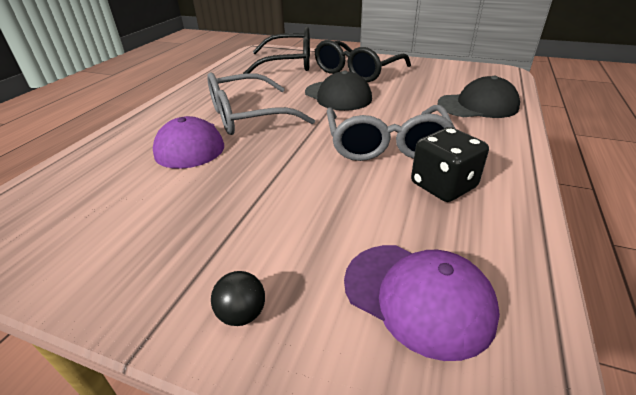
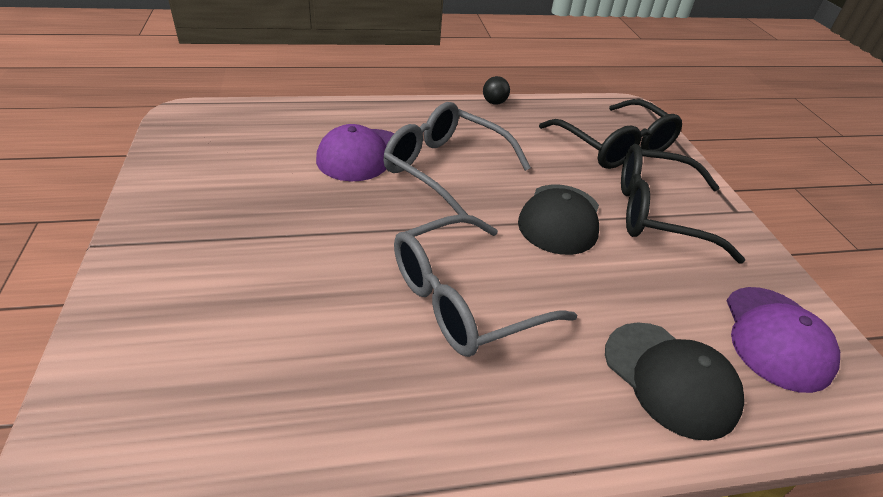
camera: 55 degrees right, 5 degrees up
black ball [211,271,265,326] -> black ball moved to [483,76,510,105]
purple cap [344,245,500,361] -> purple cap moved to [726,287,840,393]
black dice [411,127,489,202] -> none

